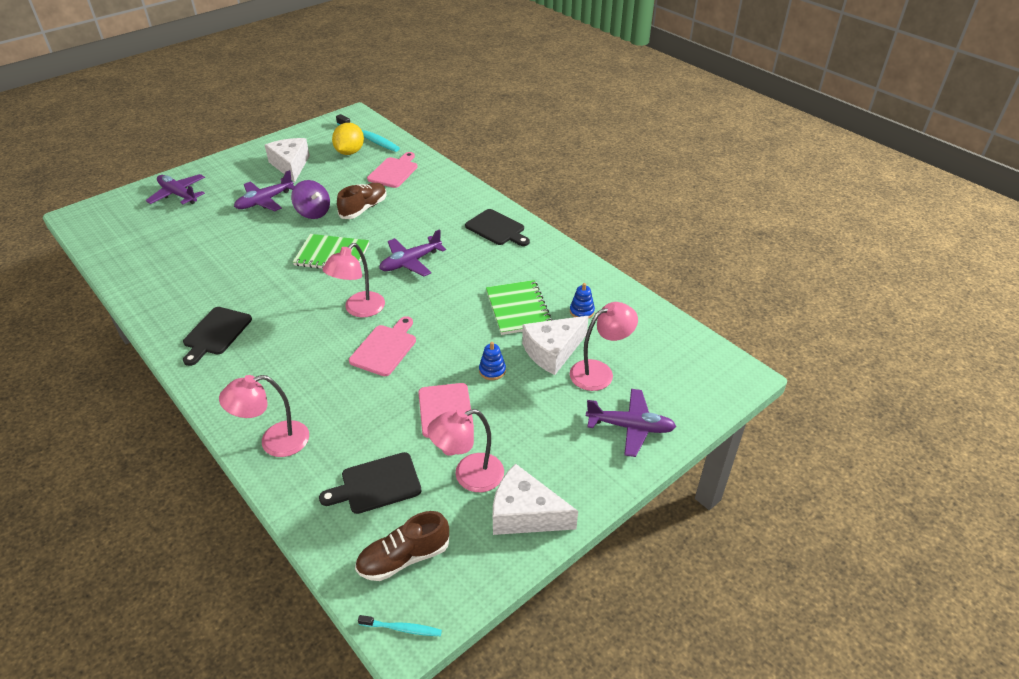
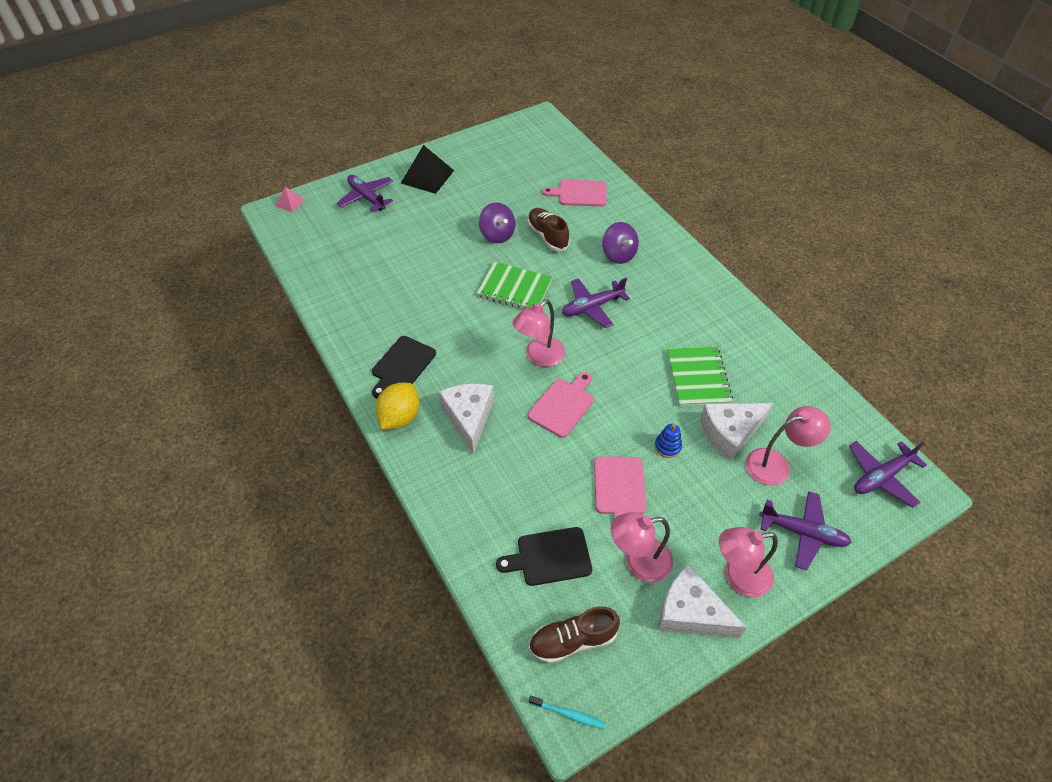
camera: 10 degrees right, 10 degrees up
pink lamp [219,375,309,457] -> pink lamp moved to [719,527,778,597]
purple plane [234,170,295,211] -> purple plane moved to [849,441,927,508]
white cheese [265,138,310,182] -> white cheese moved to [439,384,494,455]
yellow lemon [332,123,364,155] -> yellow lemon moved to [375,383,419,429]
turquoise toothbrush [336,114,400,152] -> none
brown shoe [337,183,386,219] -> brown shoe turned 75 degrees counterclockwise [527,208,570,251]
pink cutting board [367,152,418,188] -> pink cutting board turned 120 degrees counterclockwise [542,180,607,206]
black cutting board [465,209,530,246] -> none
blue stacking toy [570,283,595,319] -> none
none -> pink pyramid [275,187,305,213]
none -> black pyramid [401,145,454,194]
none -> purple spinning top [602,222,639,264]

